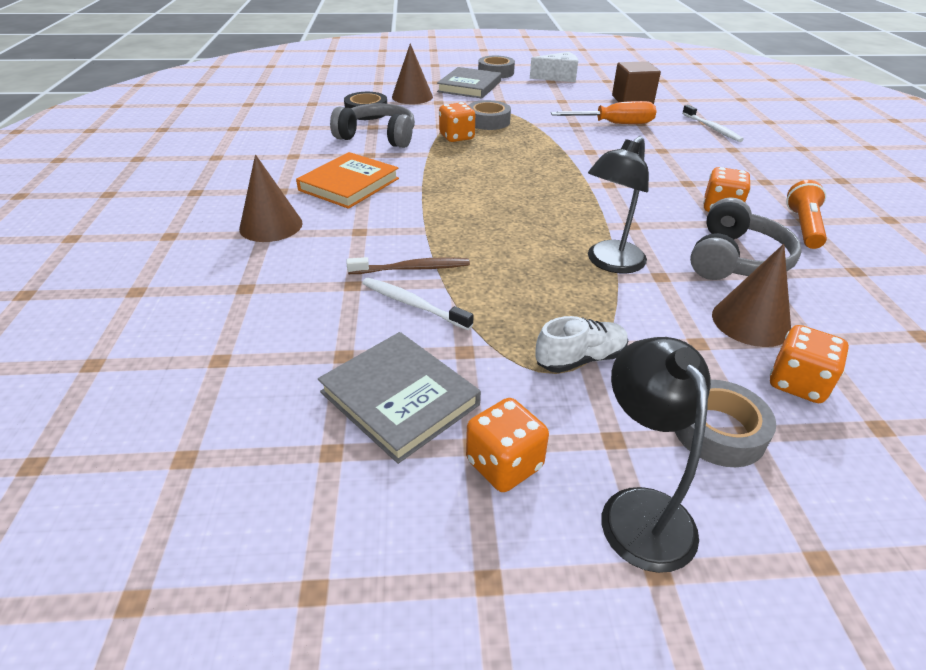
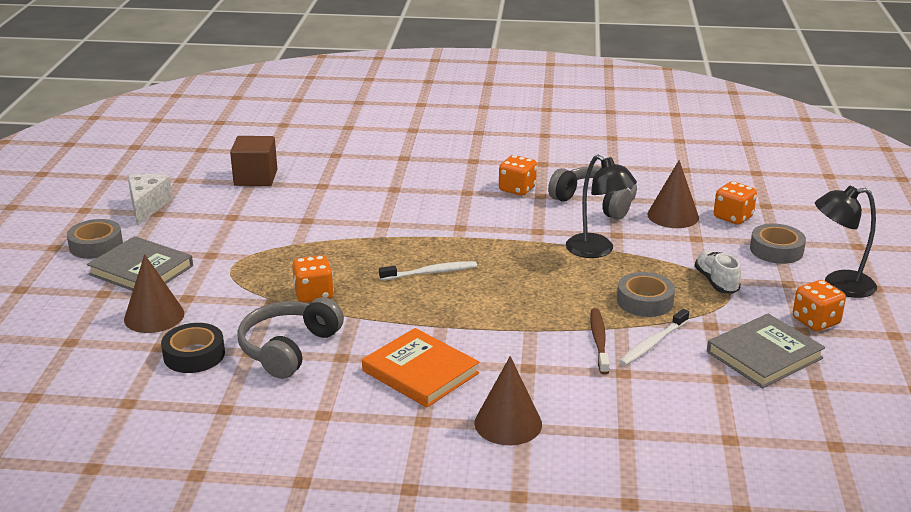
camera: 80 degrees left, 10 degrees down
grey tape [468,100,511,130] -> grey tape moved to [617,272,675,317]
orange screwdriver [551,101,657,124] -> none
white toothbrush [682,105,744,142] -> white toothbrush moved to [379,261,477,280]
orange flashlight [786,180,827,249] -> none

